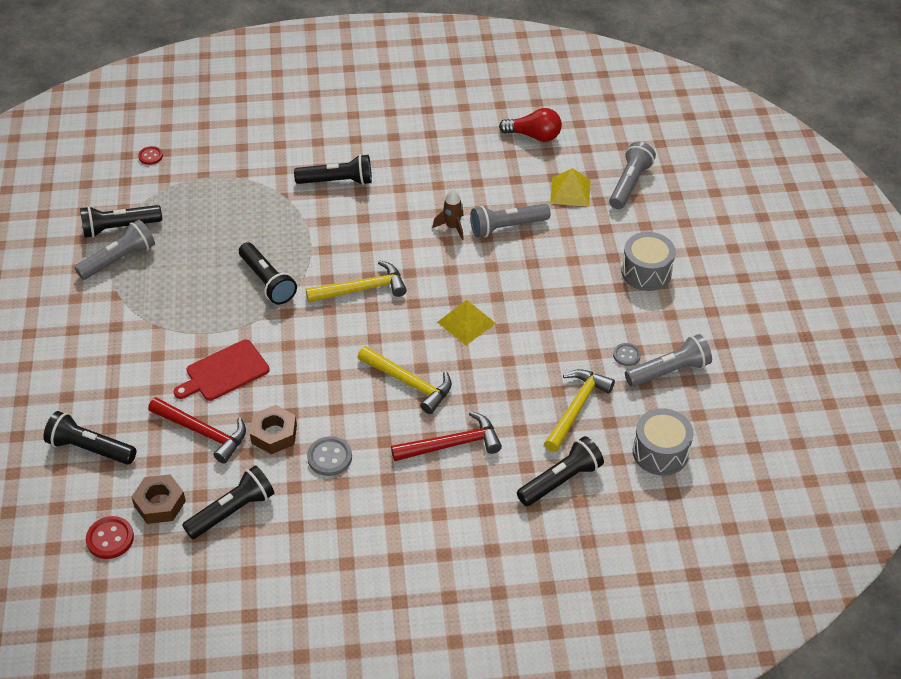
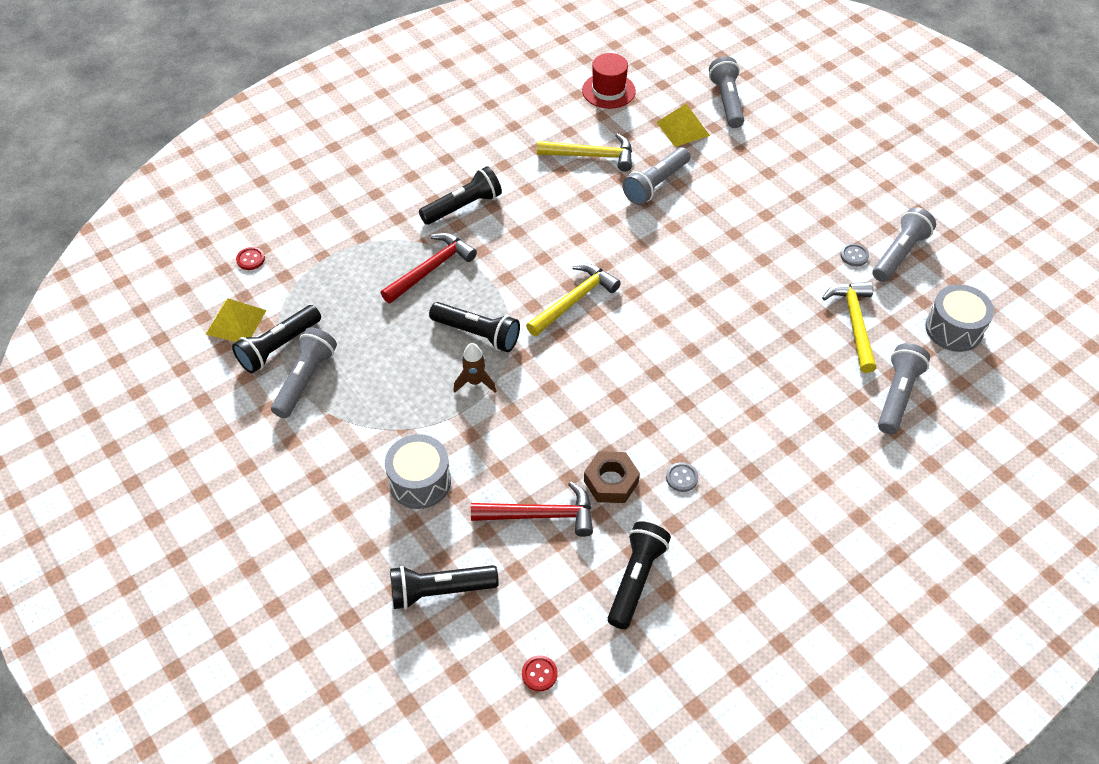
camera: 30 degrees left, 5 degrees up
red button [86,516,134,559] -> red button [522,655,557,691], size x0.65
brown nut [132,475,186,524] -> none
red cutting board [174,340,270,401] -> none
grey button [307,436,352,476] -> grey button [666,462,698,492], size x0.65
yellow hammer [358,346,452,414] -> yellow hammer moved to [537,133,632,172]
red hammer [391,411,502,461] -> red hammer moved to [381,233,477,304]
brown rocket [433,188,464,240] -> brown rocket moved to [453,343,496,393]
yellow pyramid [437,300,496,345] -> yellow pyramid moved to [205,298,266,342]
red light bulb [499,108,562,142] -> red hat [582,53,636,109]
black flashlight [517,436,604,506] -> grey flashlight [878,343,930,434]
grey drum [621,232,676,291] -> grey drum moved to [385,434,451,509]

